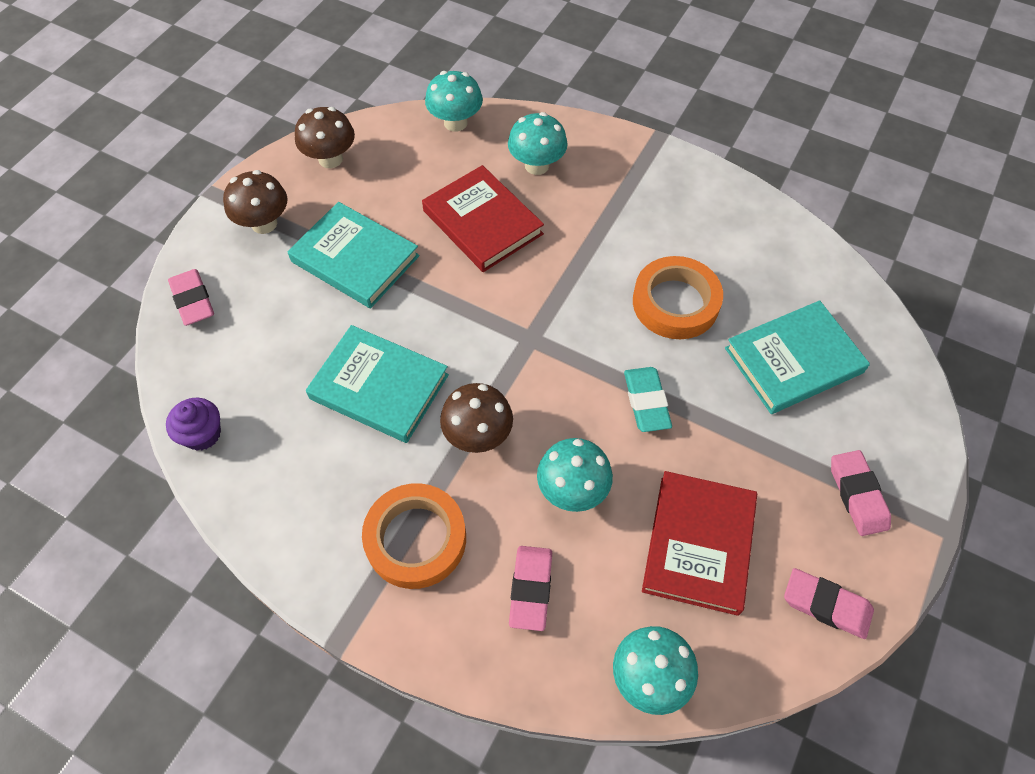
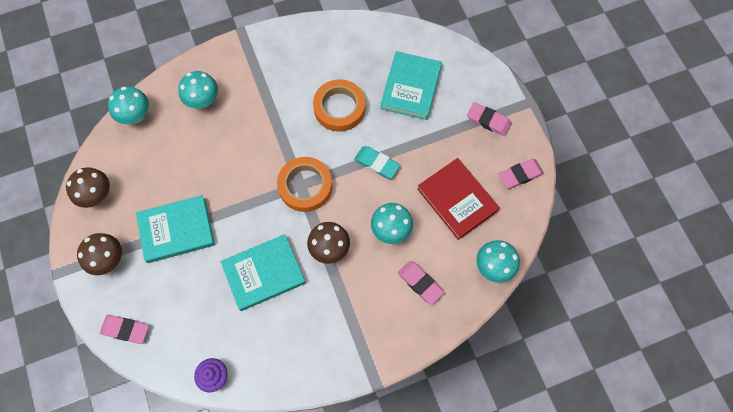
camera: 50 degrees left, 10 degrees up
orange tape [362,483,466,589] -> orange tape moved to [277,157,332,212]
red book [422,165,544,272] -> none

